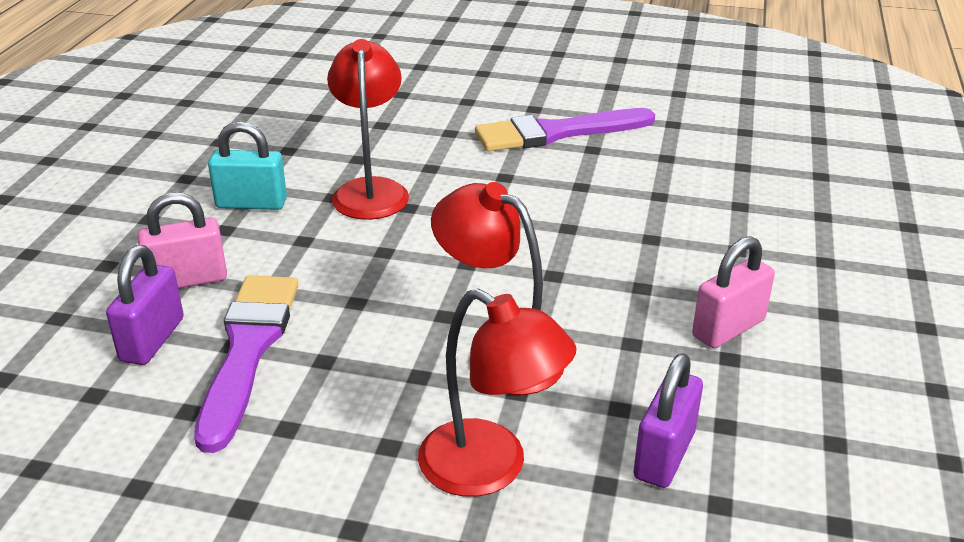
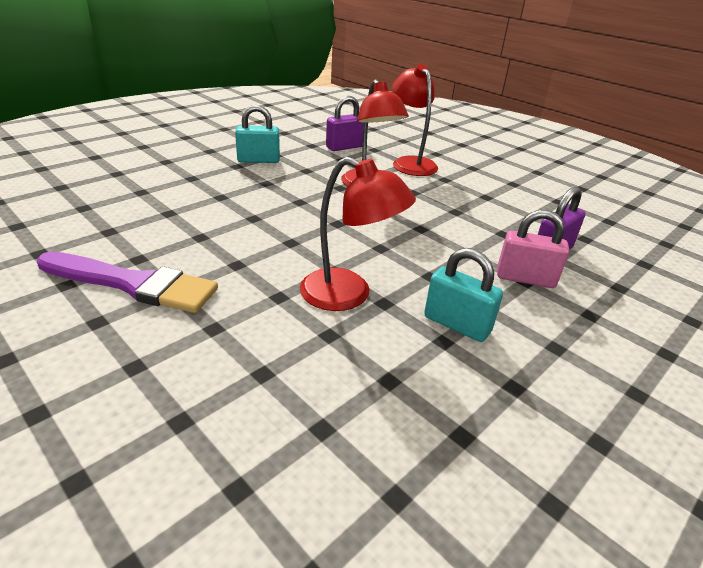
camera: 150 degrees left, 0 degrees up
purple brush [194,275,298,453] -> none
red lamp [327,39,409,220] -> red lamp turned 90 degrees counterclockwise [300,157,416,311]
pink padlock [692,236,775,348] -> turquoise padlock [235,105,280,163]

